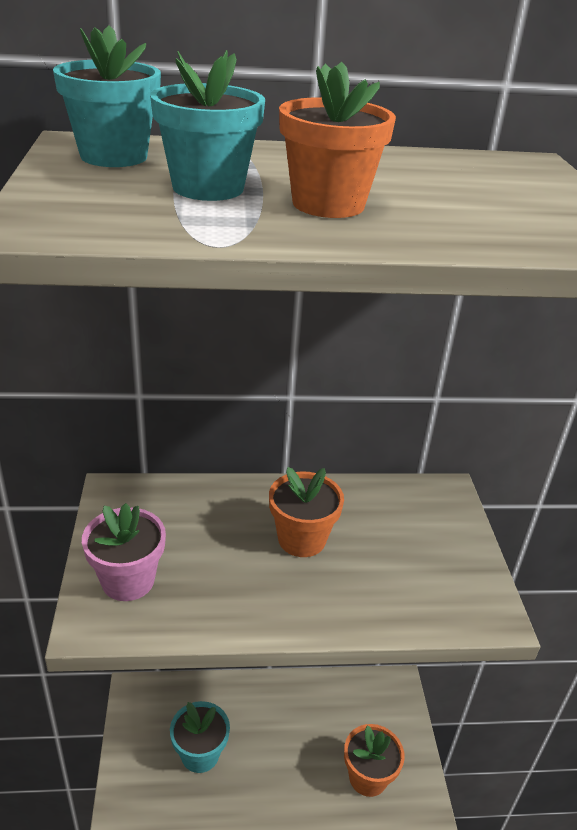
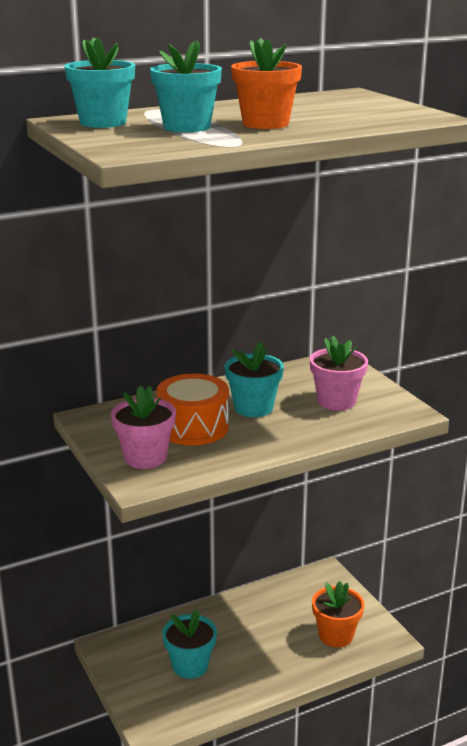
camera: 20 degrees left, 10 degrees down
orange flower pot [269,467,344,557] -> turquoise flower pot [225,342,284,417]
none -> orange drum [156,374,229,445]
none -> pink flower pot [310,336,368,411]

